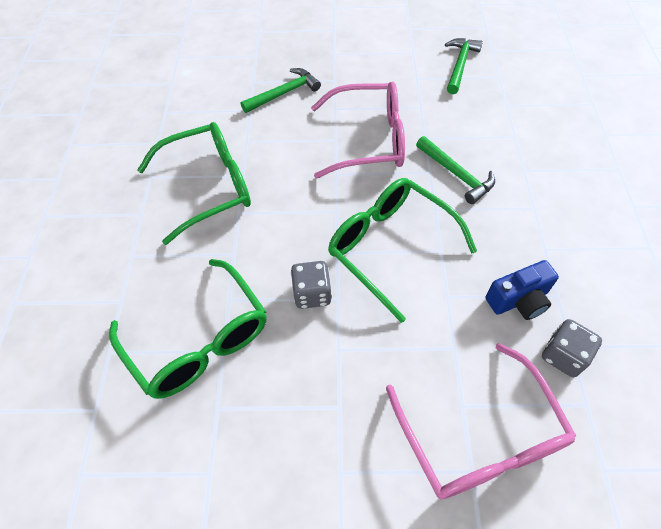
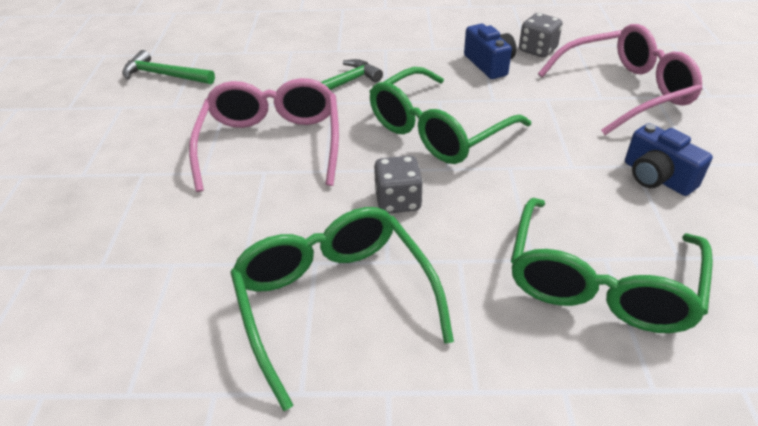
camera: 90 degrees left, 15 degrees down
green glasses [109,259,267,399] -> green glasses turned 150 degrees clockwise [511,198,713,333]
green hammer [241,68,321,113] -> none
grey dice [291,261,332,309] -> grey dice moved to [374,156,423,213]
none -> blue camera [625,123,713,196]

